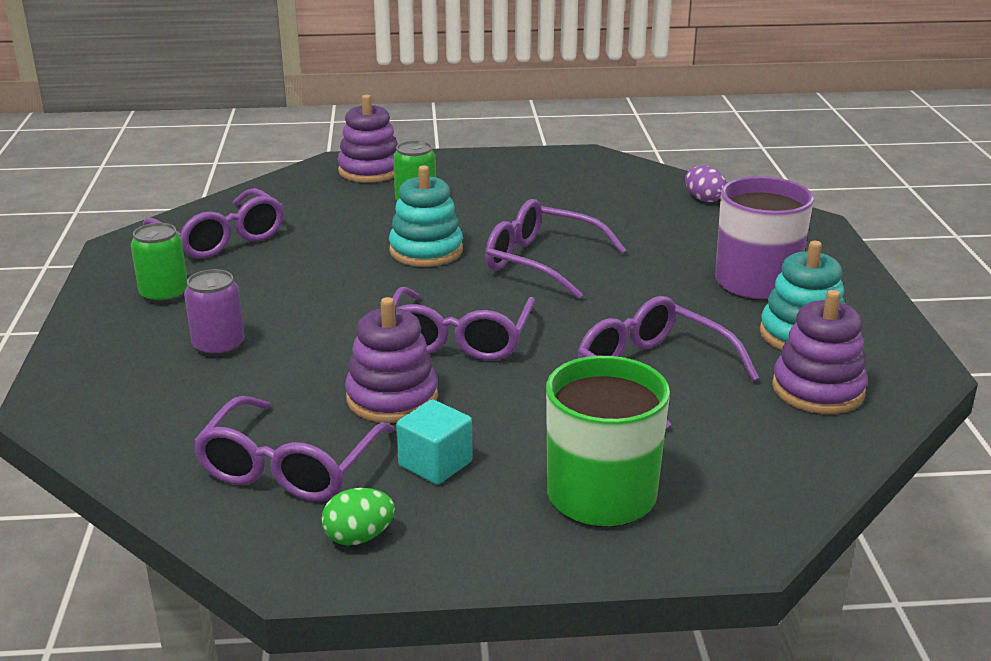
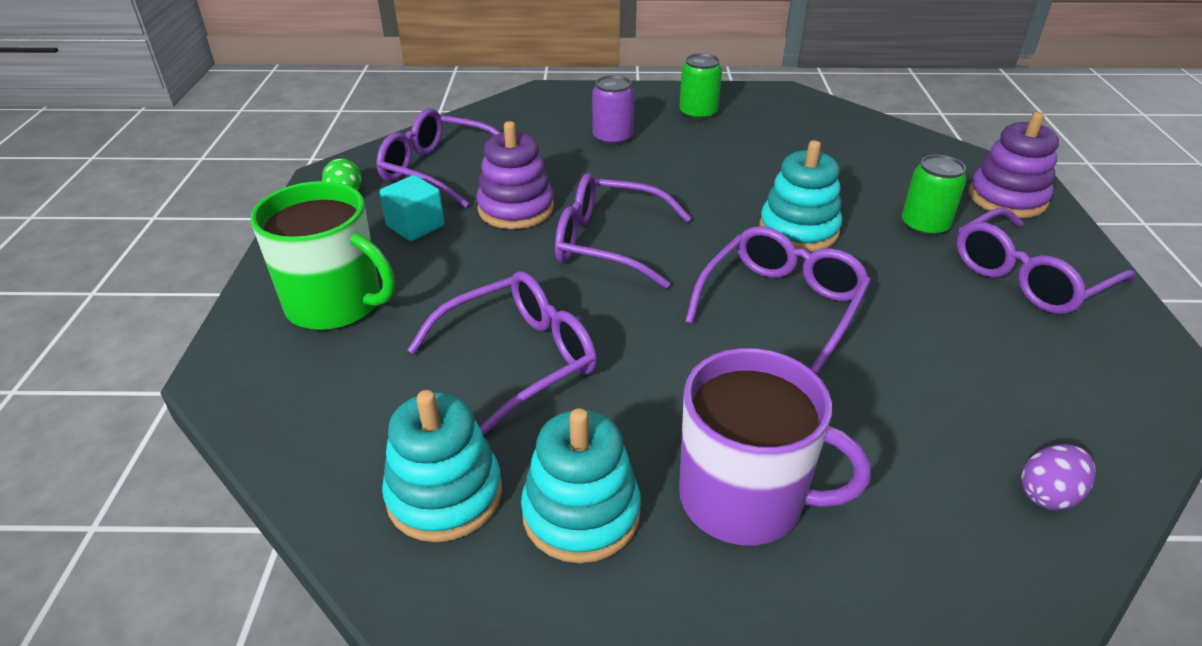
camera: 95 degrees right, 10 degrees up
purple glasses [143,188,284,259] -> purple glasses moved to [956,207,1136,314]
purple stacking toy [772,290,868,414] -> turquoise stacking toy [382,390,502,542]

